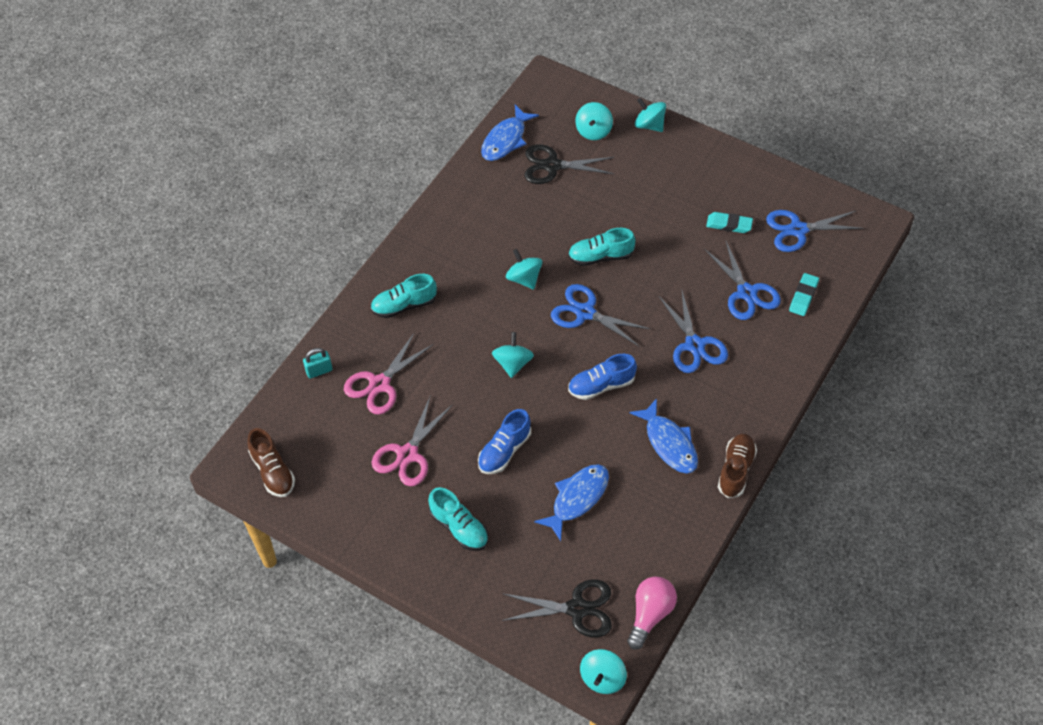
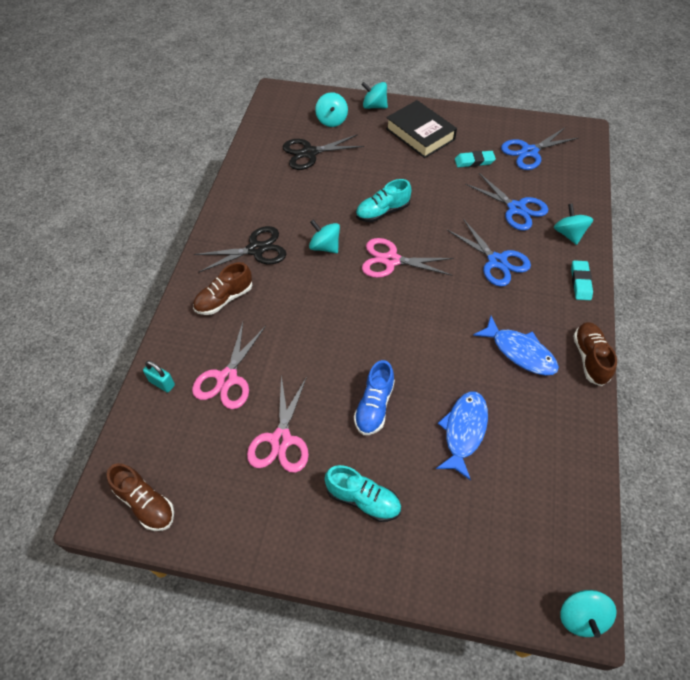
camera: 20 degrees left, 0 degrees up
turquoise padlock [303,348,333,379] -> turquoise padlock turned 75 degrees clockwise [143,360,175,393]
turquoise shoe [370,274,437,318] -> brown shoe [193,262,252,315]
blue fish [481,105,539,161] -> none
turquoise spinning top [492,332,534,378] -> turquoise spinning top moved to [554,203,593,245]
black scissors [502,579,612,638] -> black scissors moved to [194,226,286,273]
blue scissors [551,284,650,347] -> pink scissors [362,238,454,278]
blue shoe [568,354,637,400] -> none
pink light bulb [627,576,677,649] -> none
turquoise eraser [789,273,819,316] -> turquoise eraser moved to [571,260,593,300]
none -> black book [386,100,457,158]

